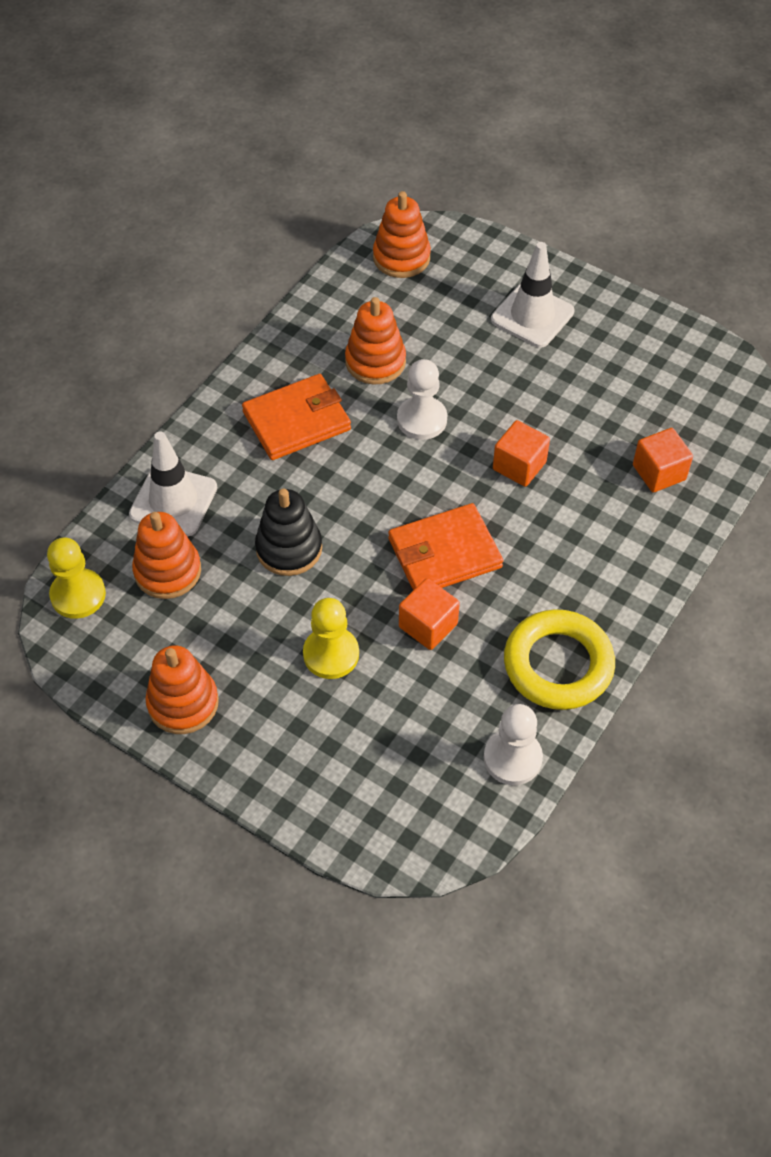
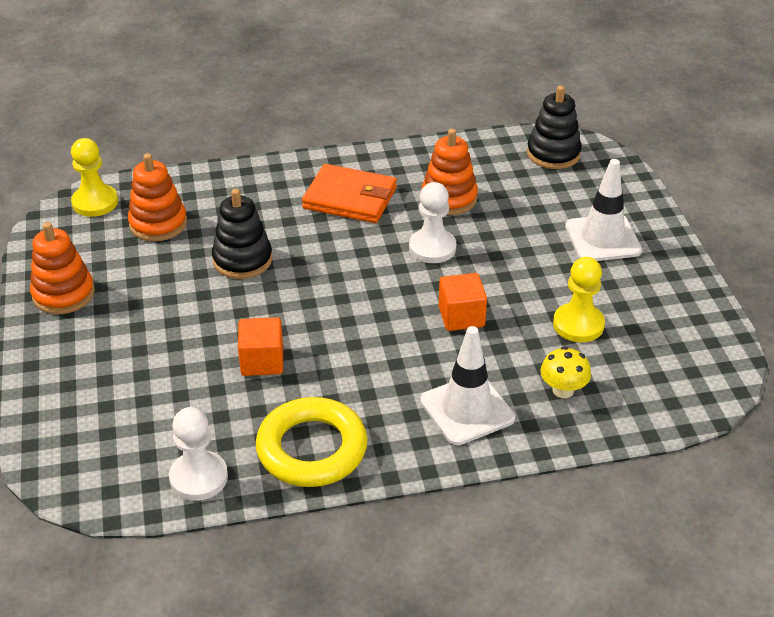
camera: 45 degrees right, 15 degrees down
white traffic cone [129,431,217,536] -> white traffic cone moved to [420,326,515,445]
yellow pawn [303,598,359,679] -> yellow pawn moved to [553,257,605,342]
orange stacking toy [373,191,431,278] -> black stacking toy [527,86,582,169]
orange wallet [388,503,503,590] -> none
orange cube [633,428,693,492] -> yellow mushroom [540,346,591,398]

